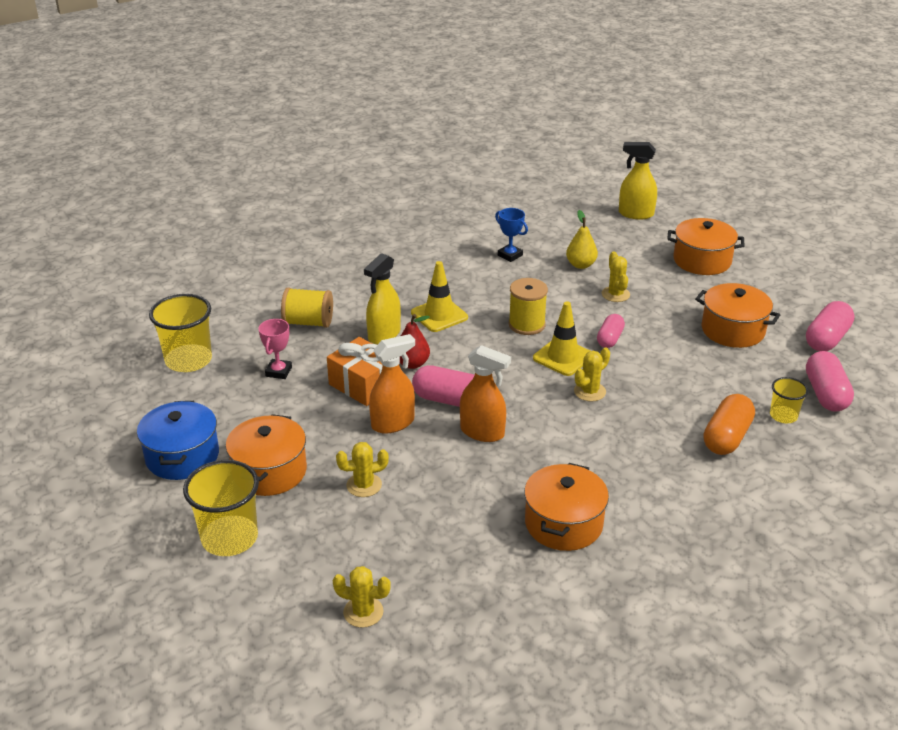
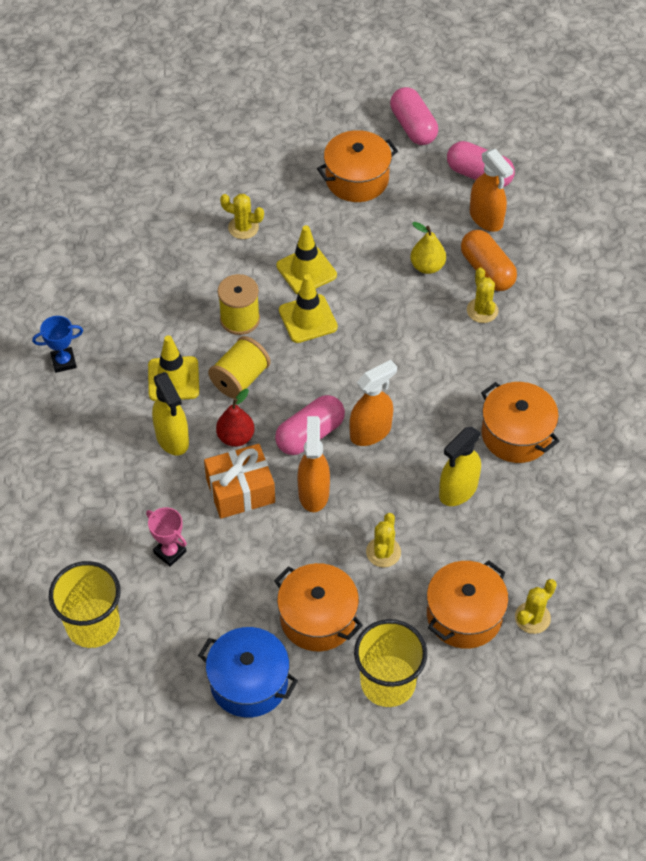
camera: 60 degrees left, 20 degrees up
yellow spool [281,288,333,328] -> yellow spool moved to [208,336,271,399]
blue trophy [495,208,528,262] -> blue trophy moved to [32,316,83,373]
yellow pear [566,210,598,269] -> yellow pear moved to [410,222,446,274]
yellow cactus [574,347,610,401] -> yellow cactus moved to [467,267,499,323]
pink capsule [597,314,625,348] -> yellow traffic cone [276,225,337,294]
yellow spray bottle [619,142,657,219] -> yellow spray bottle moved to [439,427,481,506]
orange pot [668,218,745,275] -> orange pot moved to [427,560,509,649]
yellow cup [770,377,808,423] -> orange spray bottle [470,149,514,232]

